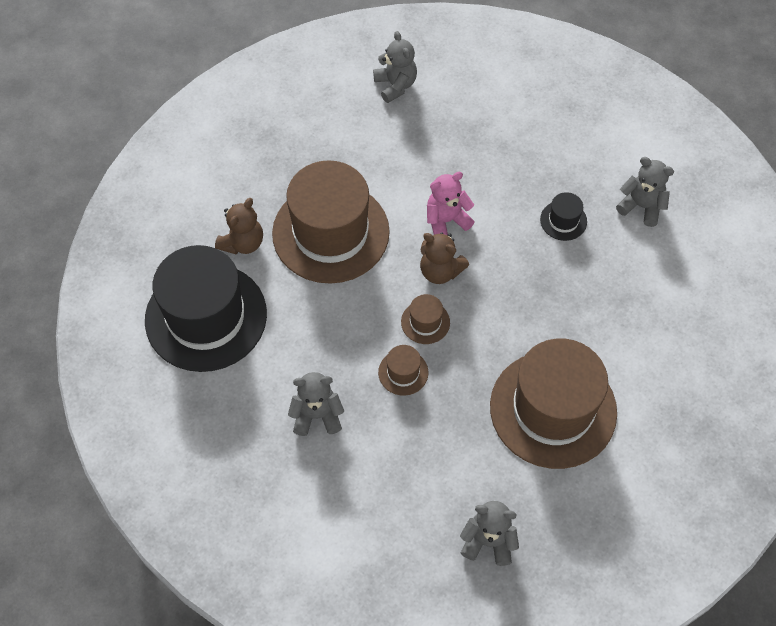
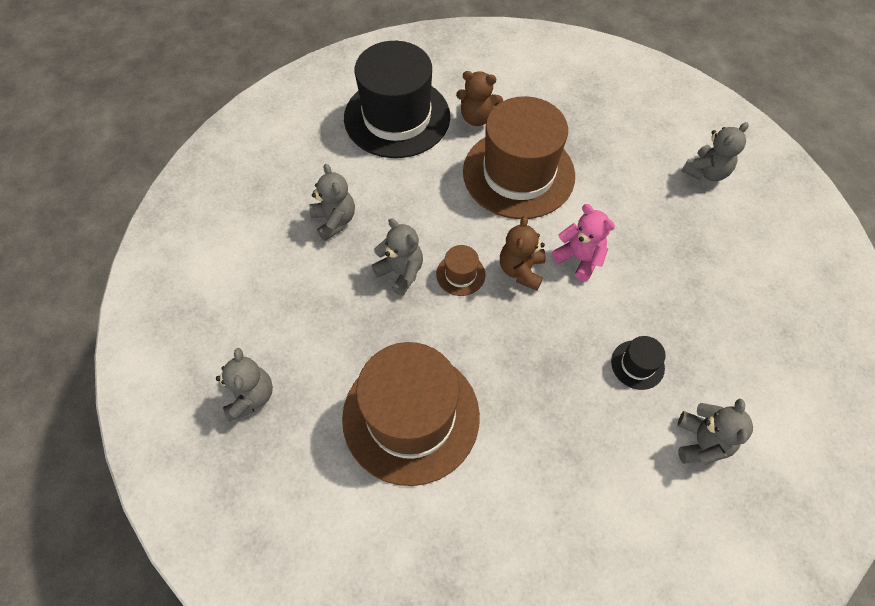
camera: 70 degrees right, 0 degrees up
brown hat [378,345,428,396] -> grey teddy bear [372,218,423,296]

